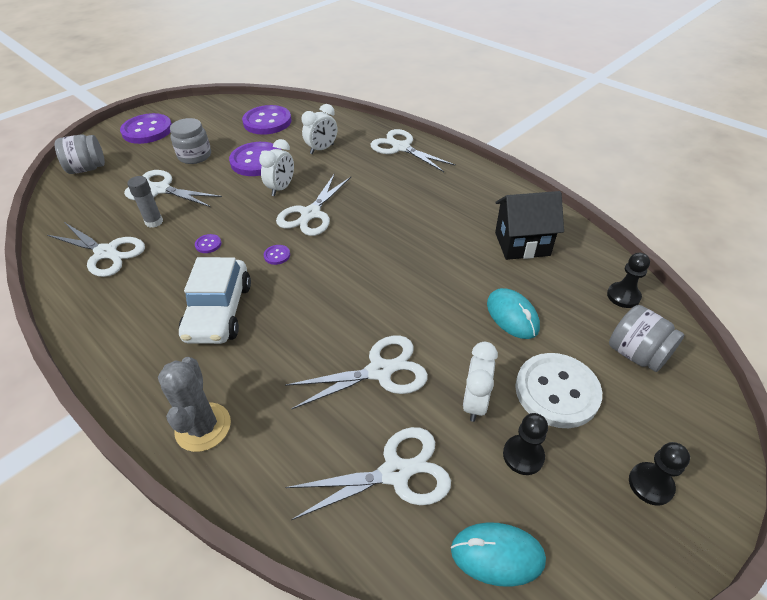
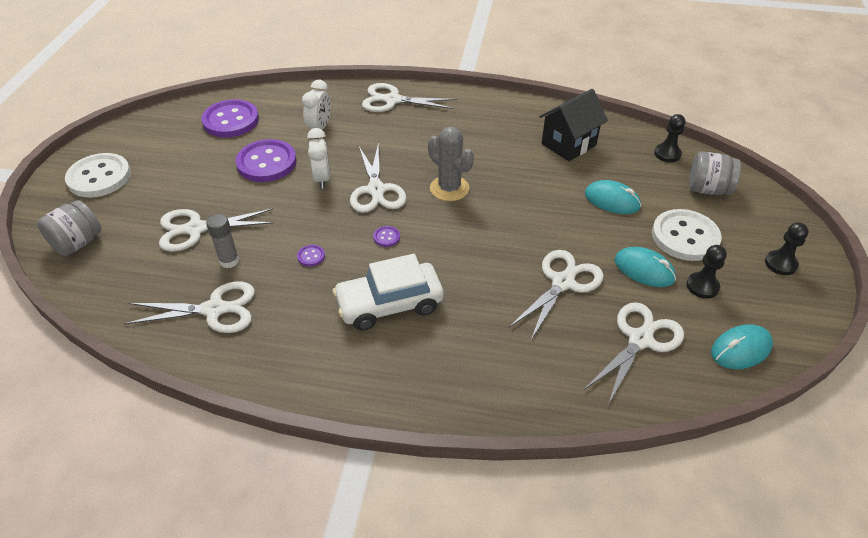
camera: 35 degrees left, 0 degrees up
purple button [120,113,172,144] -> white button [65,153,131,197]
grey cactus [158,357,231,452] -> grey cactus moved to [428,126,474,201]
grey jar [170,118,211,164] -> none
white car [179,257,251,344] -> white car turned 105 degrees clockwise [332,254,444,331]
white clock [463,342,498,422] -> turquoise mouse [615,247,676,287]

